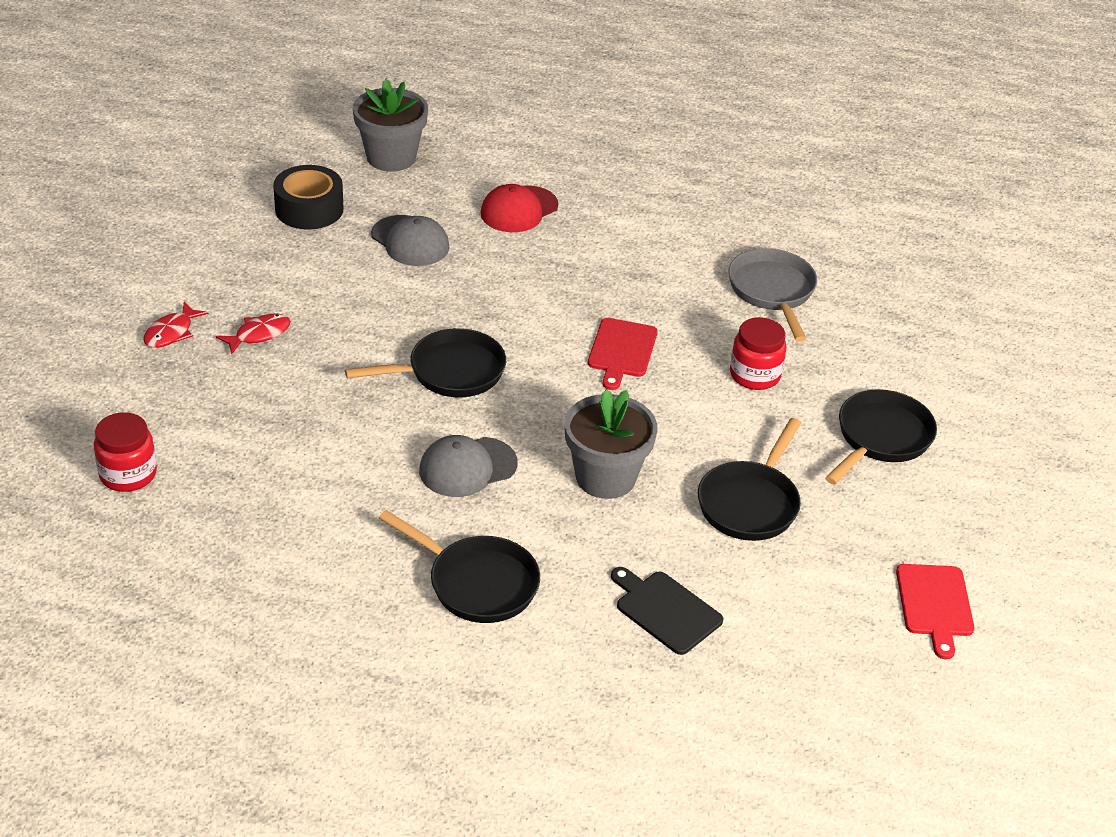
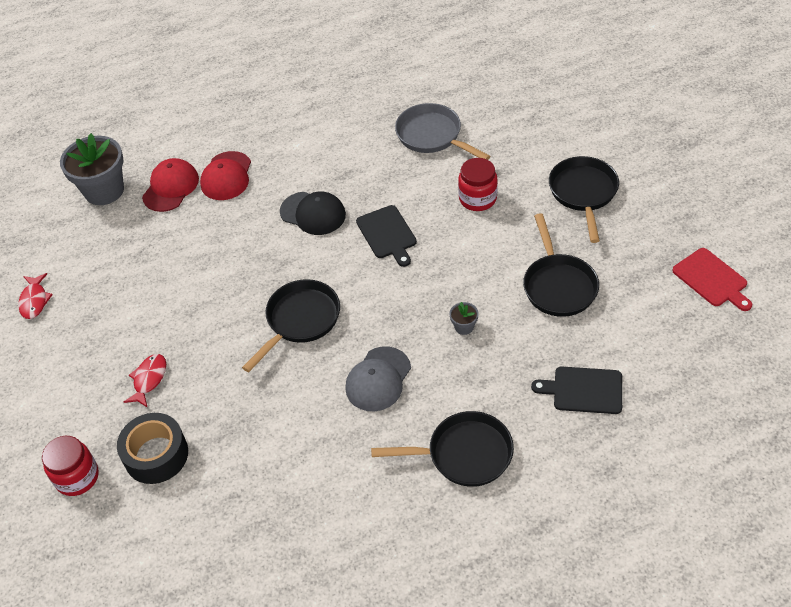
camera: 30 degrees left, 10 degrees up
red jar [94,412,157,492] -> red jar moved to [42,436,99,496]
red fish [143,302,209,348] -> red fish moved to [18,273,53,319]
black tape [273,165,343,229] -> black tape moved to [117,413,188,484]
grey cap [371,215,449,266] -> none
grey flower pot [565,389,658,499] -> grey flower pot [449,302,479,335], size x0.42
red cutting board [588,318,658,390] -> black cutting board [356,205,417,267]
none -> red cap [142,158,199,212]
none -> black cap [280,191,346,235]

